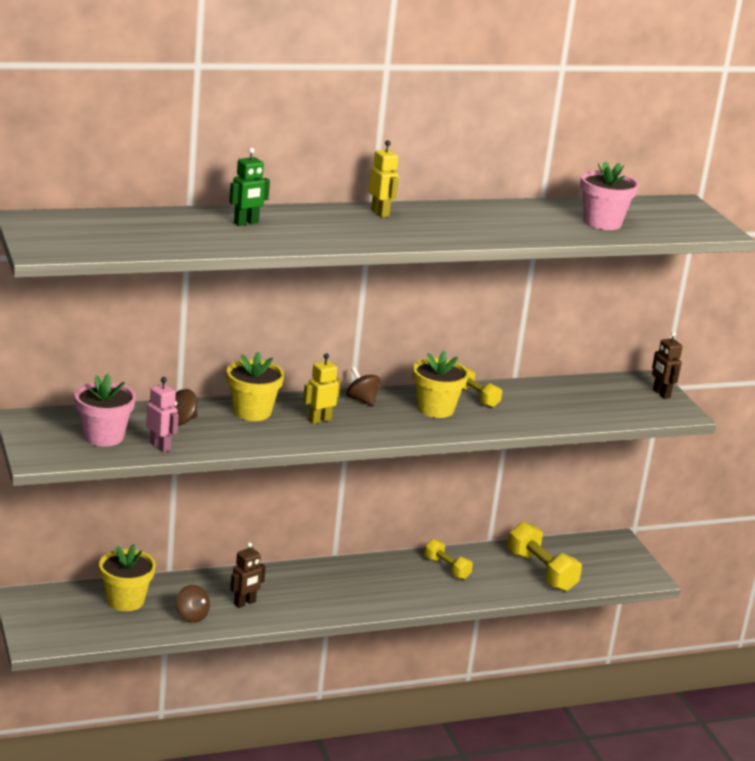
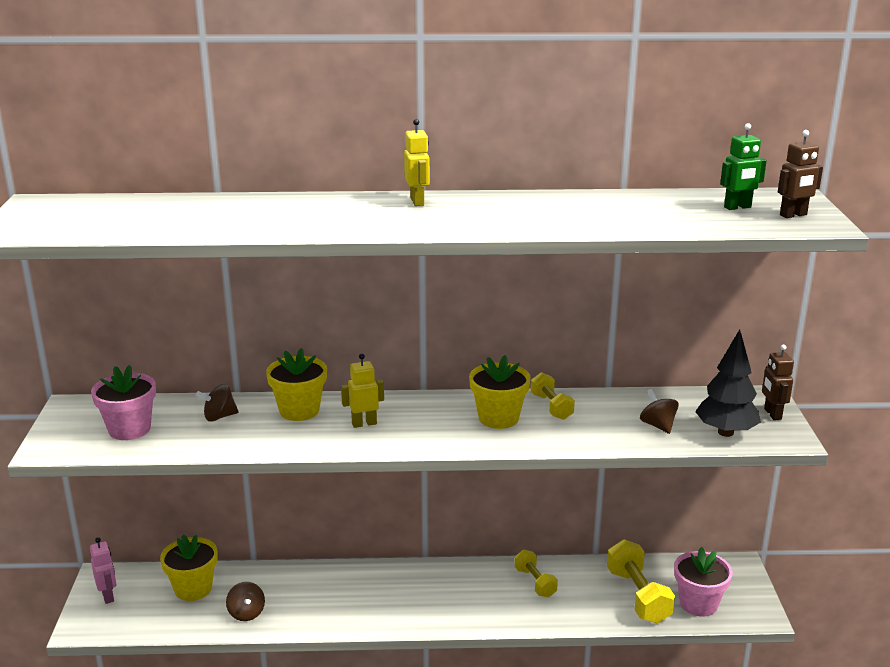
camera: 20 degrees right, 0 degrees up
pink robot [146,377,179,452] -> pink robot moved to [90,537,117,604]
green robot [229,148,270,226] -> green robot moved to [720,123,767,210]
brown robot [230,542,266,608] -> brown robot moved to [778,130,823,218]
brown spinning top [346,367,380,406] -> brown spinning top moved to [640,389,679,434]
pink flower pot [580,161,639,230] -> pink flower pot moved to [674,547,733,617]
none -> black tree [695,329,761,437]

